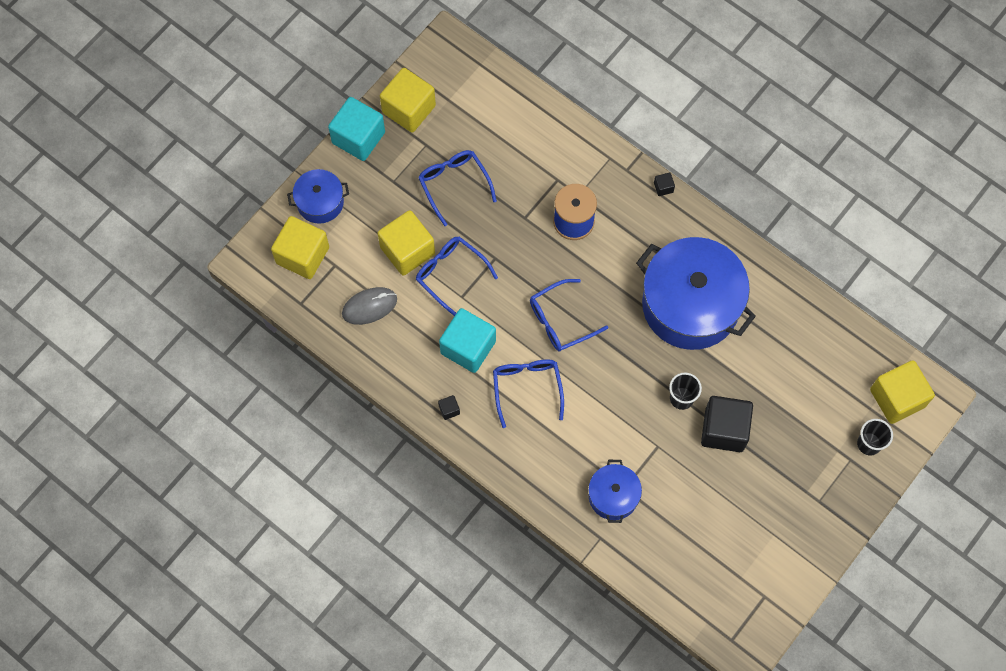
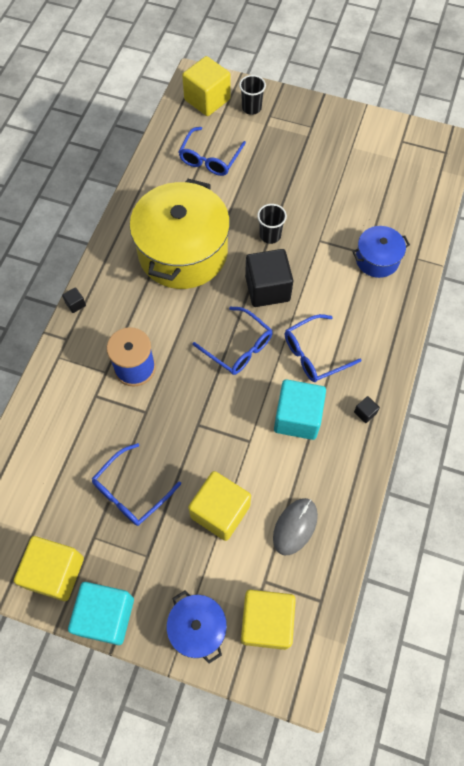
camera: 110 degrees left, 5 degrees down
grey mouse [342,287,397,325] -> grey mouse turned 75 degrees clockwise [273,498,318,555]
blue glasses [416,236,498,316] -> blue glasses moved to [179,127,246,176]
blue pot [636,237,756,350] -> yellow pot [130,179,230,289]
black cube [701,396,753,452] -> black cube moved to [245,249,293,307]

